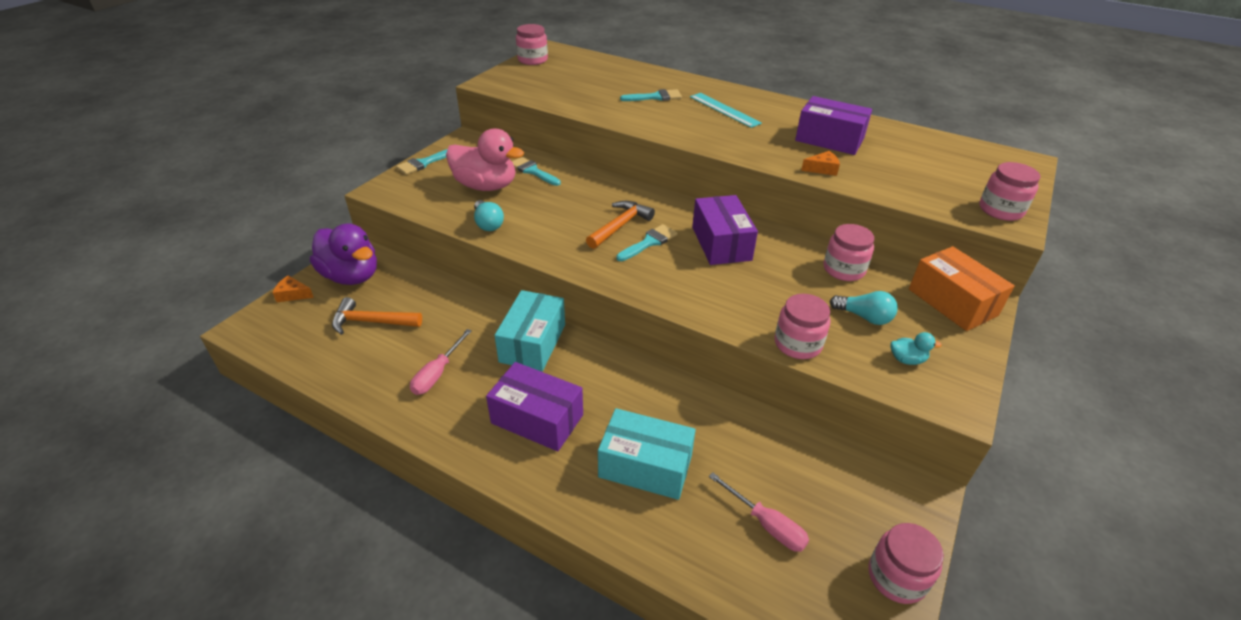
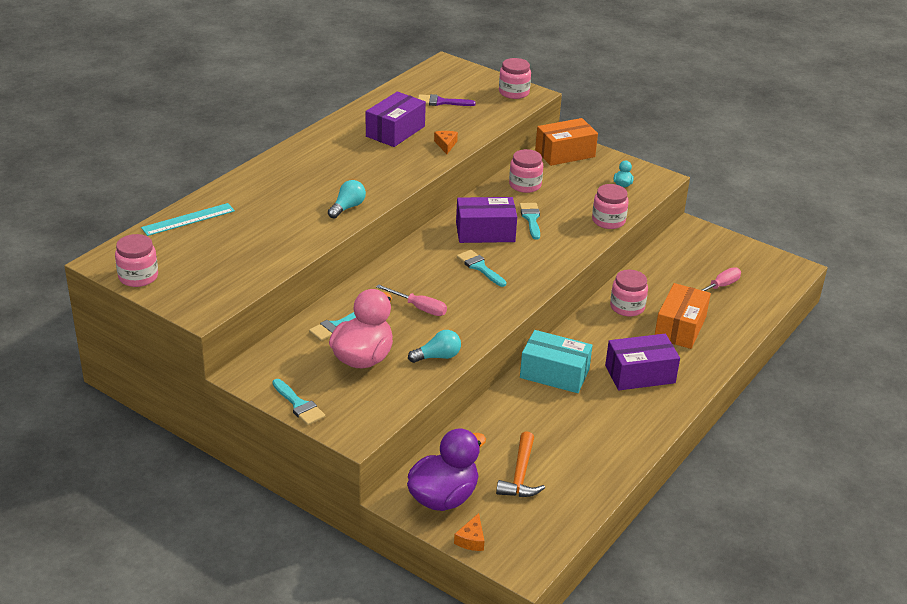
camera: 85 degrees left, 5 degrees down
pink screwdriver [410,329,472,395] -> pink screwdriver moved to [376,284,447,316]
purple box [486,362,583,451] -> purple box turned 45 degrees clockwise [605,334,680,390]
orange hammer [586,201,655,249] -> none
turquoise box [598,408,696,500] -> orange box [655,283,711,349]
turquoise brush [620,89,682,101] -> turquoise brush moved to [519,203,540,240]
turquoise ruler [690,93,762,128] -> turquoise ruler moved to [141,203,235,236]
turquoise light bulb [830,291,898,325] -> turquoise light bulb moved to [328,180,366,219]
pink jar [868,523,944,604] -> pink jar moved to [610,270,648,317]
none -> purple brush [418,94,476,106]

